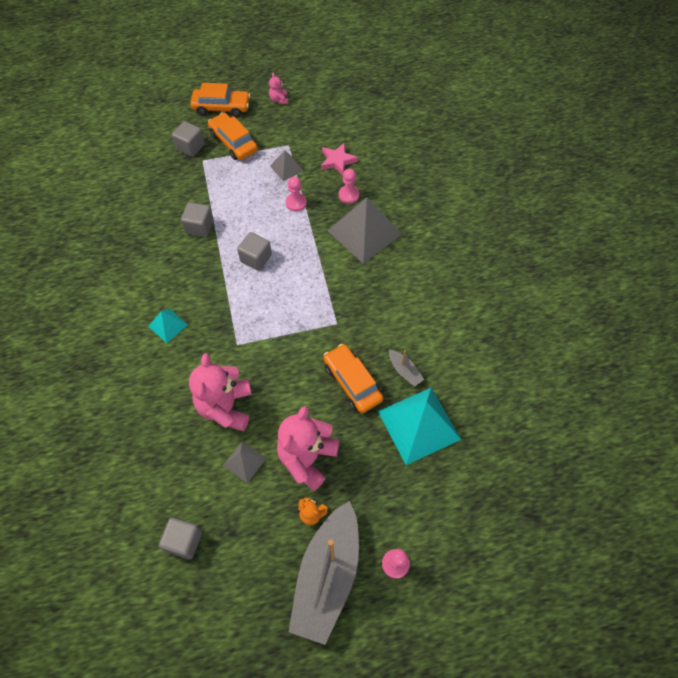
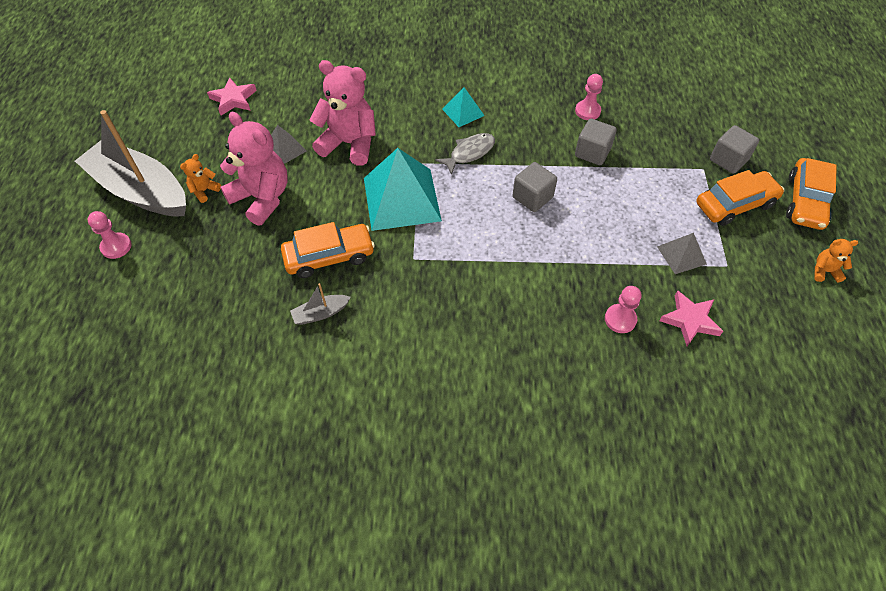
camera: 105 degrees right, 5 degrees down
grey cube [159,517,202,560] -> pink star [207,77,257,115]
pink teddy bear [269,73,289,104] -> orange teddy bear [814,239,858,283]
pink pawn [286,177,307,212] -> pink pawn moved to [575,74,603,120]
grey pyramid [328,197,402,264] -> none
turquoise pyramid [378,388,461,465] -> turquoise pyramid moved to [364,148,442,231]
none -> grey fish [435,133,495,175]

